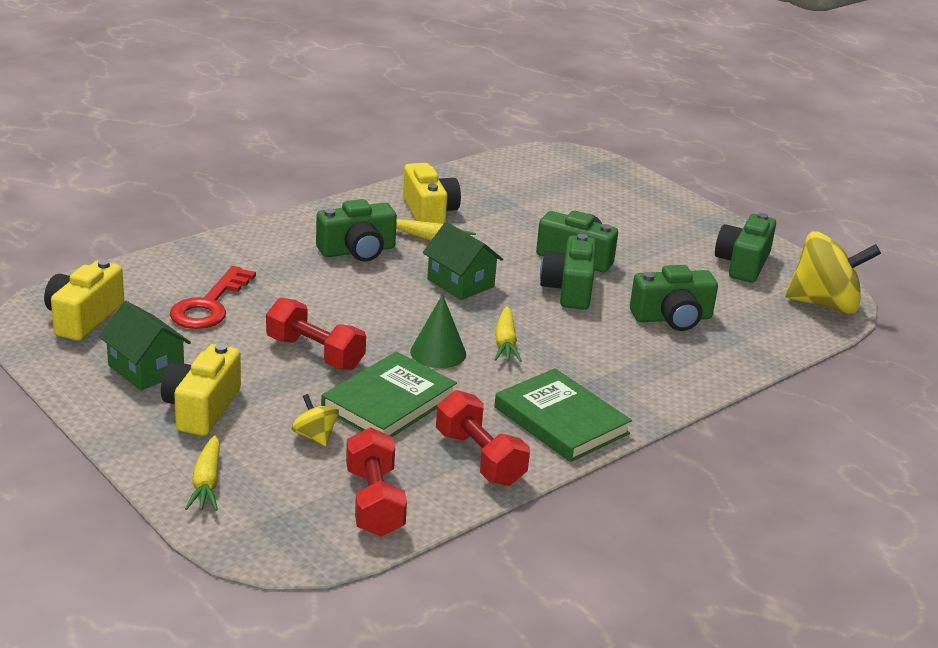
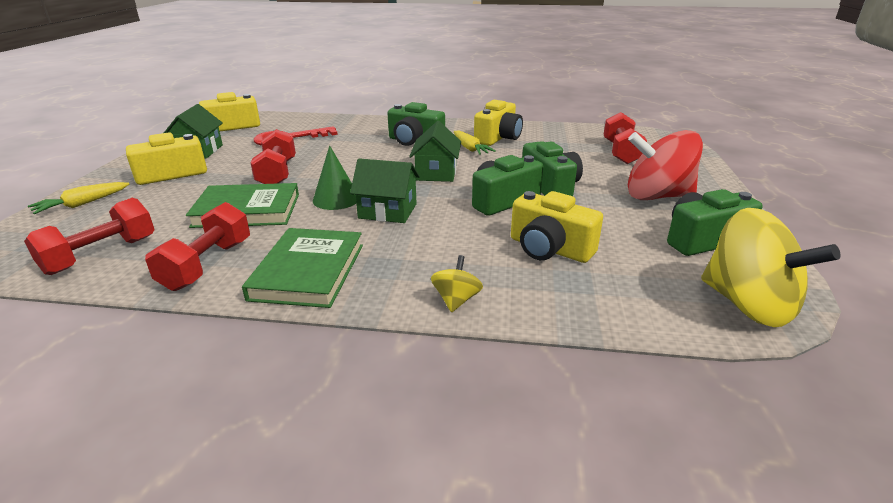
camera: 50 degrees right, 0 degrees up
yellow spinning top [292,394,339,447] -> yellow spinning top moved to [431,255,483,313]
yellow carrot [495,306,522,362] -> green house [350,158,420,223]
green camera [630,265,718,331] -> yellow camera [511,191,603,263]
none -> red dumbbell [603,112,647,164]
none -> red spinning top [628,130,703,200]

